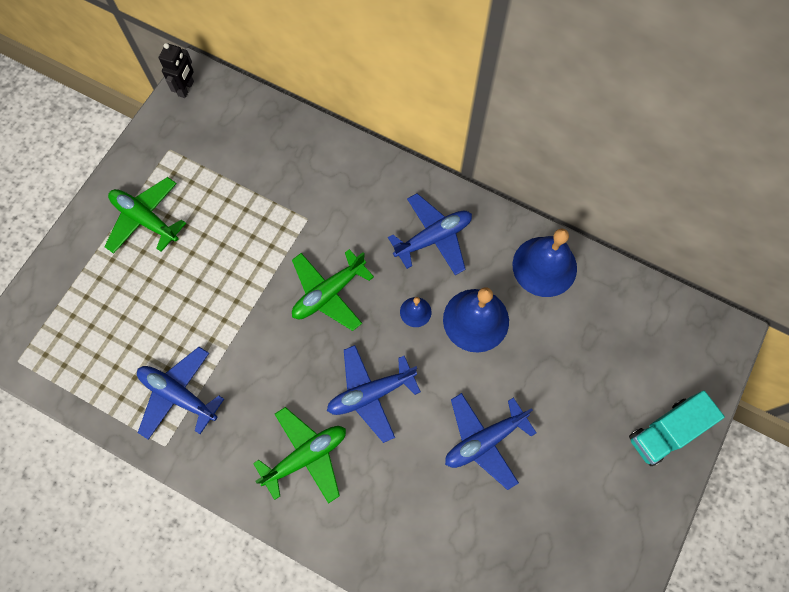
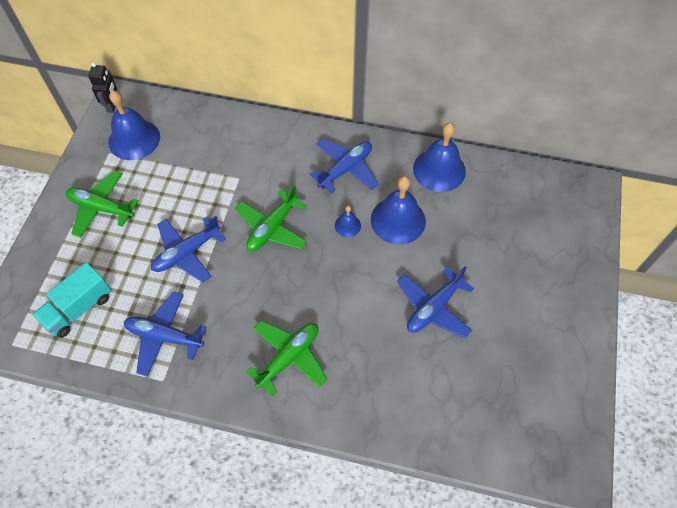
camera: 15 degrees left, 10 degrees down
blue plane [327,345,421,443] -> blue plane moved to [151,216,226,283]
turquoise truck [629,391,725,466] -> turquoise truck moved to [32,262,111,338]
none -> blue bell [108,90,160,160]

